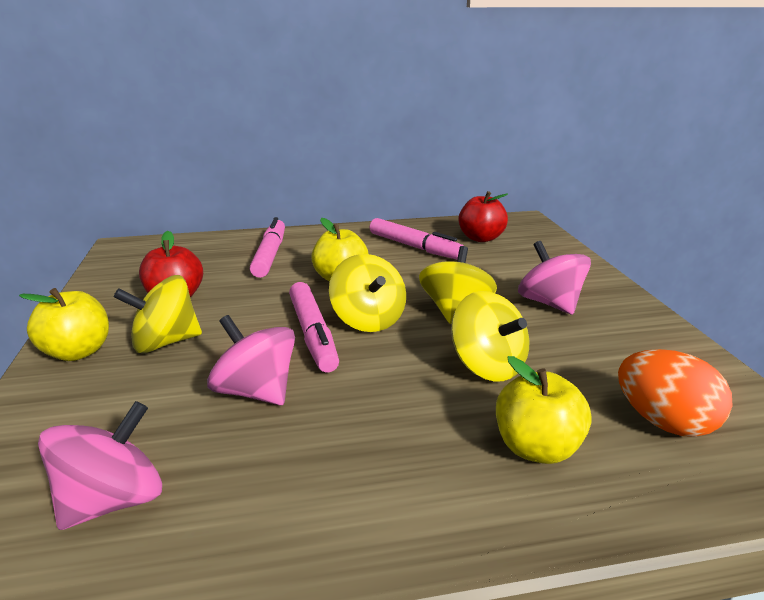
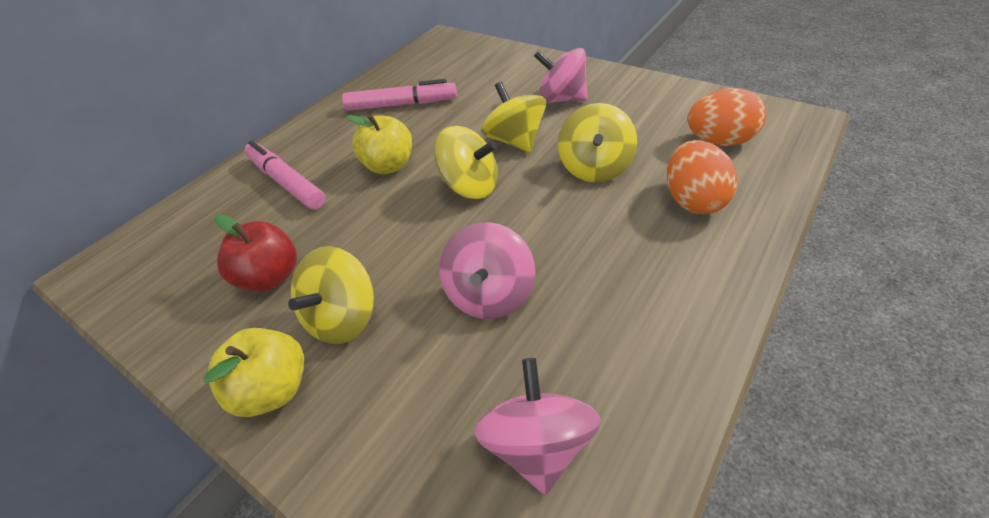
camera: 40 degrees left, 20 degrees up
pink spinning top [207,315,295,405] -> pink spinning top turned 75 degrees counterclockwise [439,222,535,319]
pink marker [289,282,339,372] -> none
yellow spinning top [451,291,529,381] -> yellow spinning top turned 90 degrees clockwise [558,103,637,182]
red apple [459,191,508,242] -> none
yellow apple [496,356,592,464] -> orange egg [667,140,738,214]

